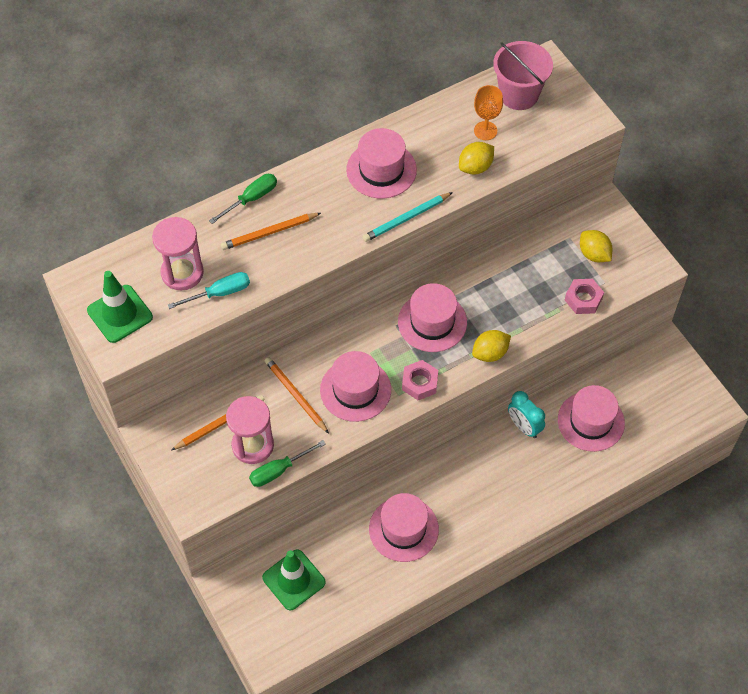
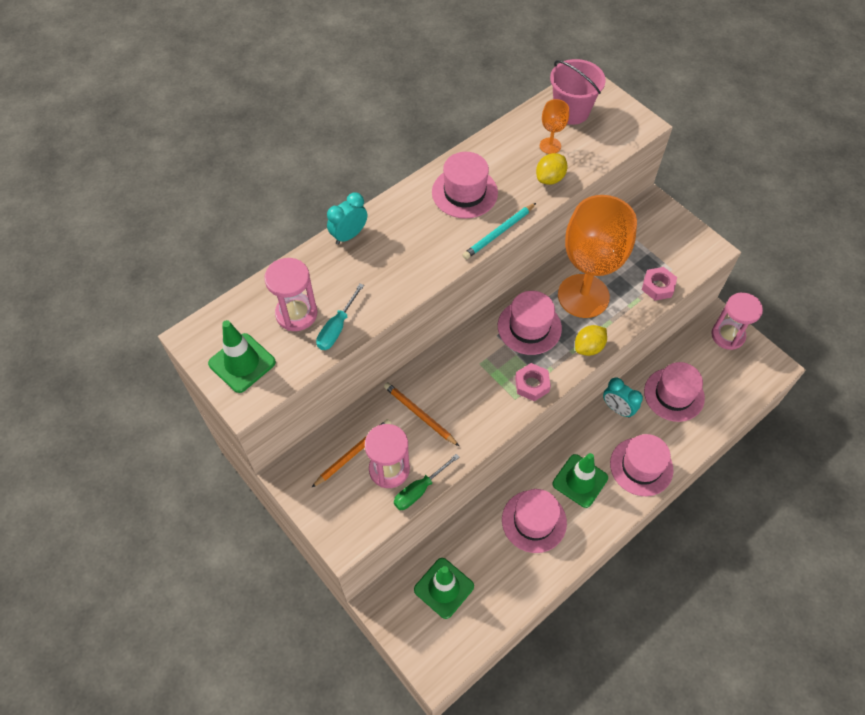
camera: 10 degrees left, 0 degrees up
turquoise screwdriver [168,272,250,309] -> turquoise screwdriver turned 150 degrees clockwise [316,284,364,350]
green screwdriver [209,174,277,224] -> turquoise clock [327,193,367,245]
orange pencil [220,213,321,250] -> none
pink hat [320,351,391,422] -> pink hat moved to [610,434,673,496]
yellow lemon [580,230,613,262] -> none
none -> green traffic cone [553,453,608,508]
none -> orange goblet [558,195,637,318]
none -> pink hourglass [711,292,763,350]

